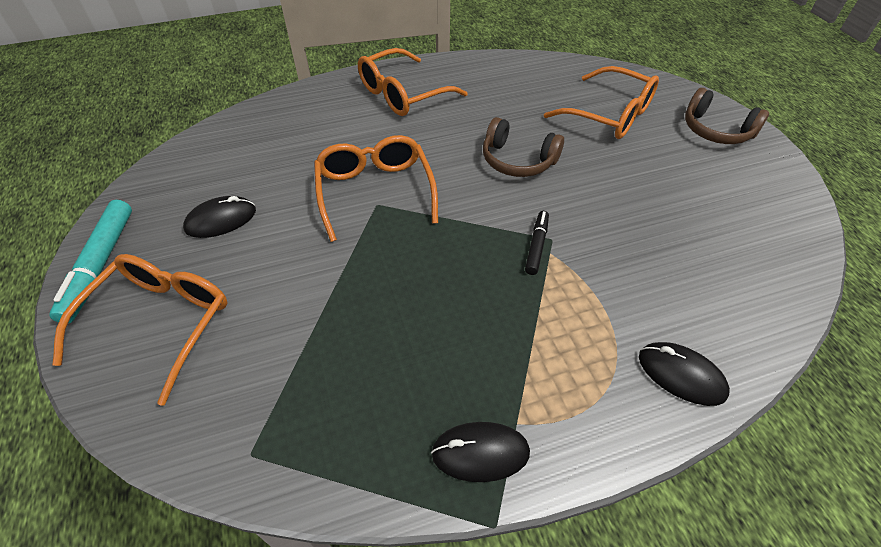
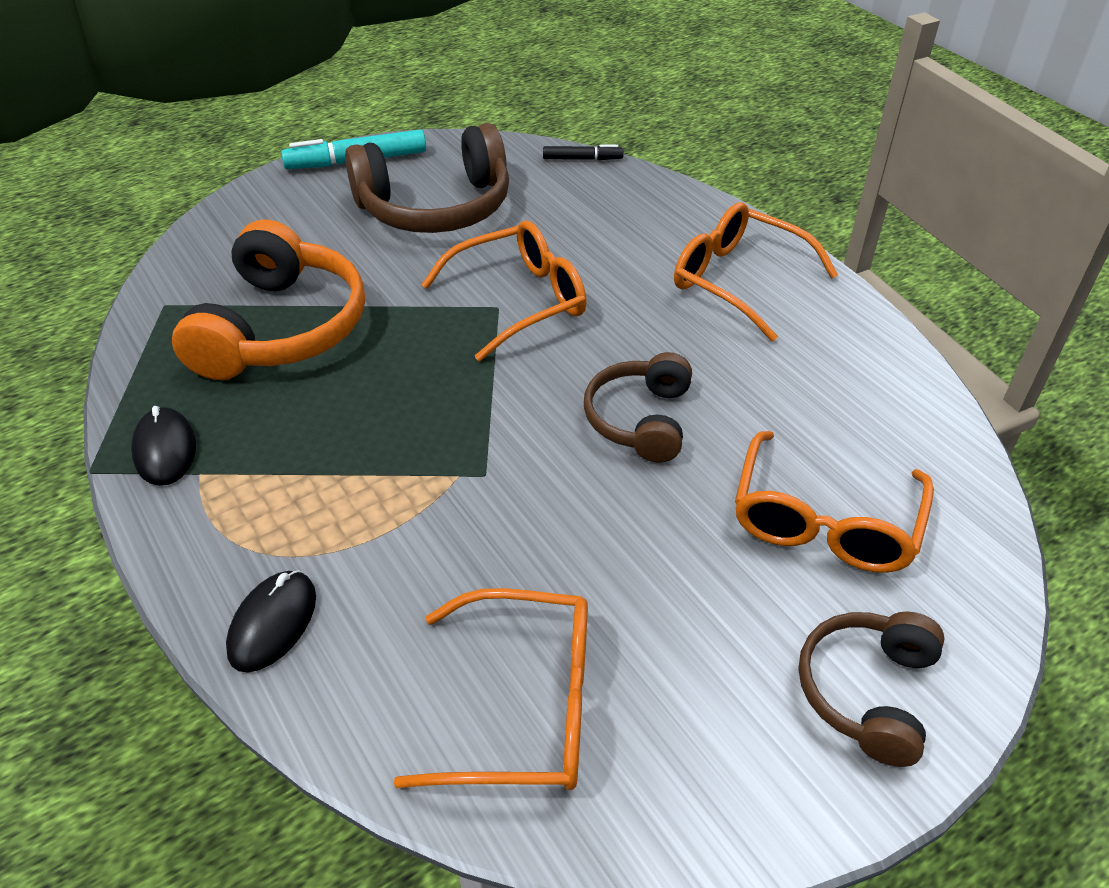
camera: 75 degrees right, 5 degrees down
orange glasses [53,254,228,406] -> orange glasses moved to [393,588,588,790]
black mouse [183,196,256,238] -> brown headphones [345,123,509,233]
black marker [525,211,549,275] -> black marker moved to [543,145,624,160]
none -> orange headphones [172,219,365,380]

